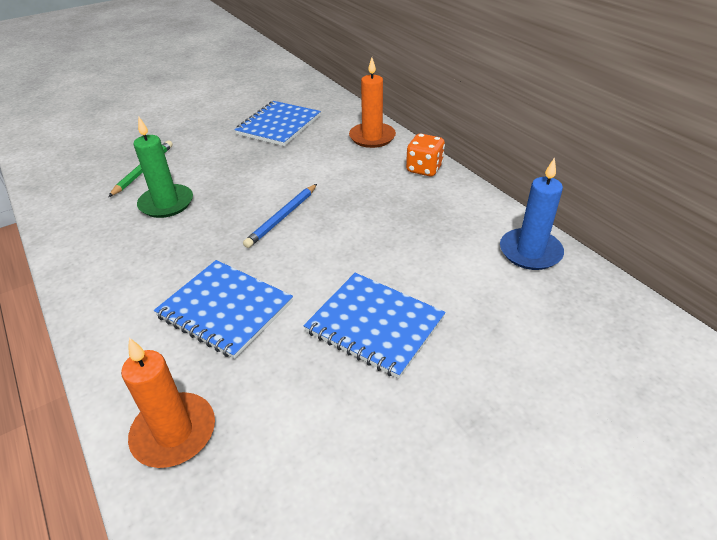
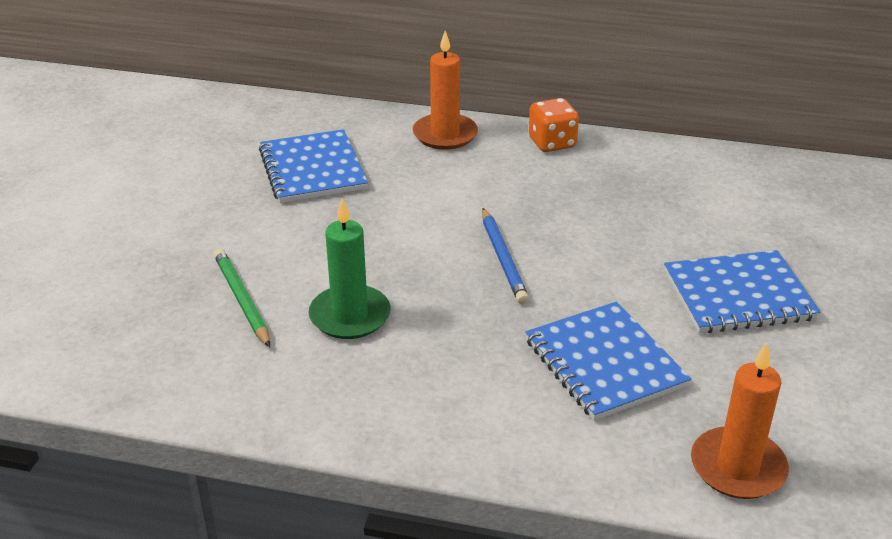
camera: 45 degrees left, 5 degrees down
blue notebook [154,260,293,359] -> blue notebook turned 75 degrees clockwise [525,301,691,421]
blue candle [500,157,564,270] -> none

